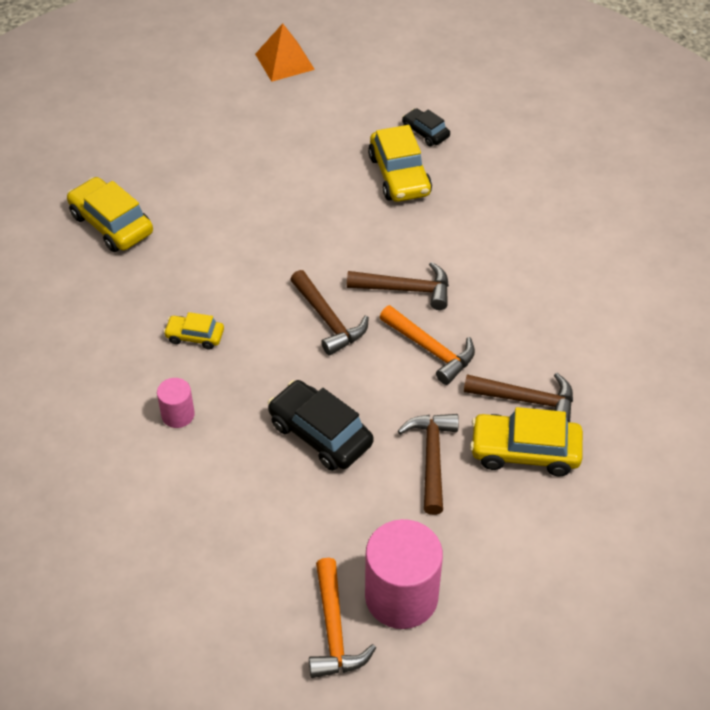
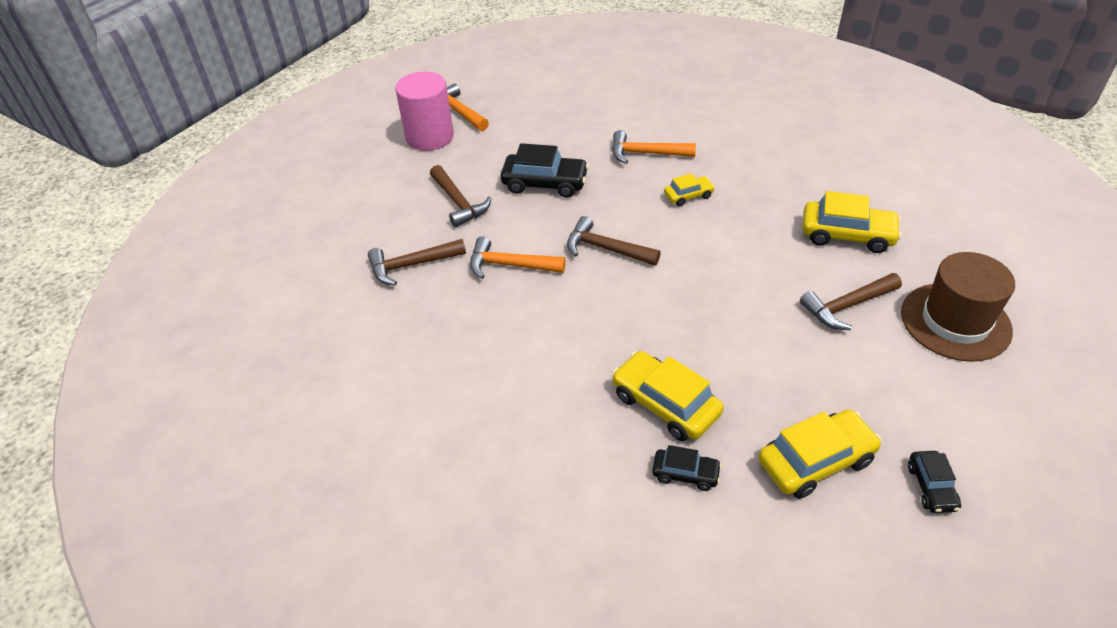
camera: 150 degrees right, 5 degrees down
pink cylinder [157,378,195,428] -> orange hammer [612,130,696,164]
orange pyramid [255,23,315,82] -> black car [908,451,961,513]
brown hammer [347,262,449,310] -> brown hammer moved to [800,273,902,330]
yellow car [470,407,583,476] -> yellow car moved to [758,409,882,499]
none -> brown hat [901,252,1015,362]

